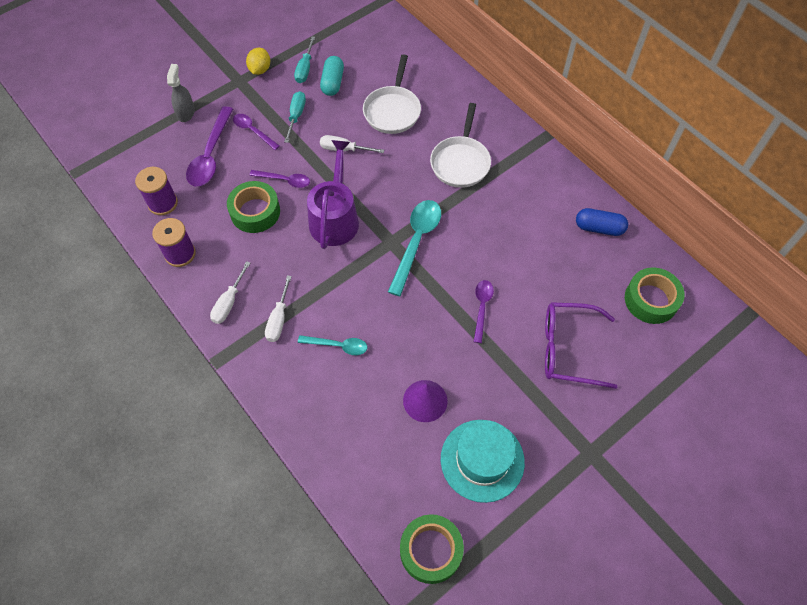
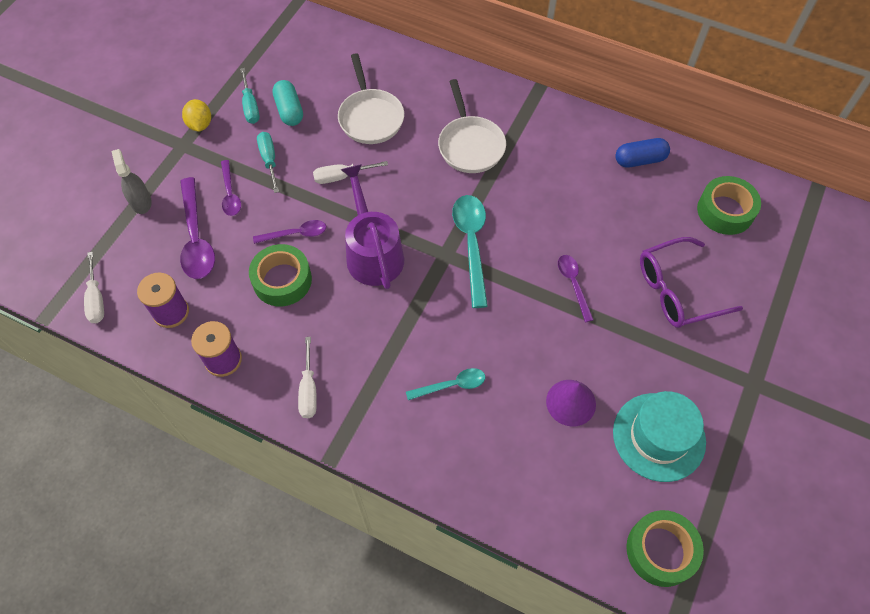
camera: 25 degrees left, 0 degrees up
purple spoon [233,114,280,150] -> purple spoon turned 120 degrees counterclockwise [221,160,241,216]
white screwdriver [265,275,292,342] -> white screwdriver moved to [84,252,104,323]

